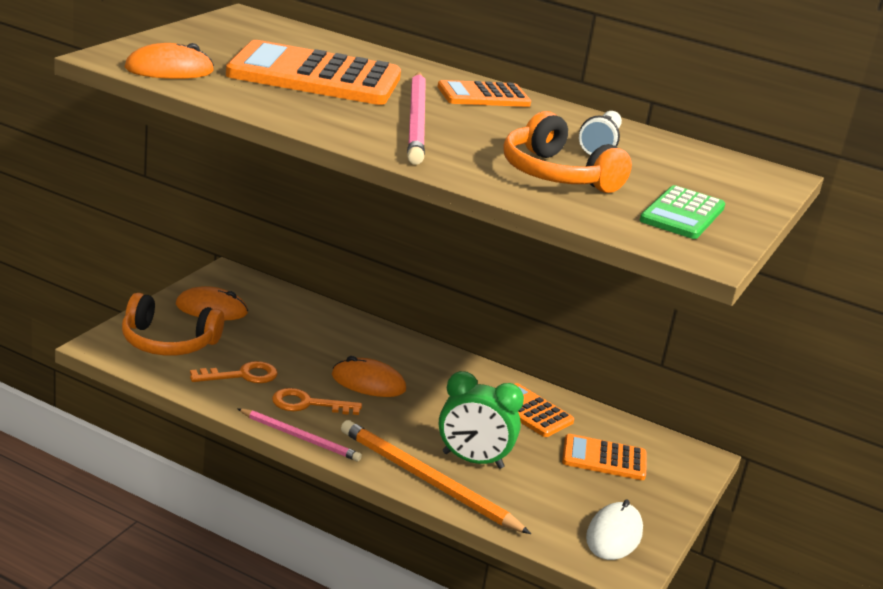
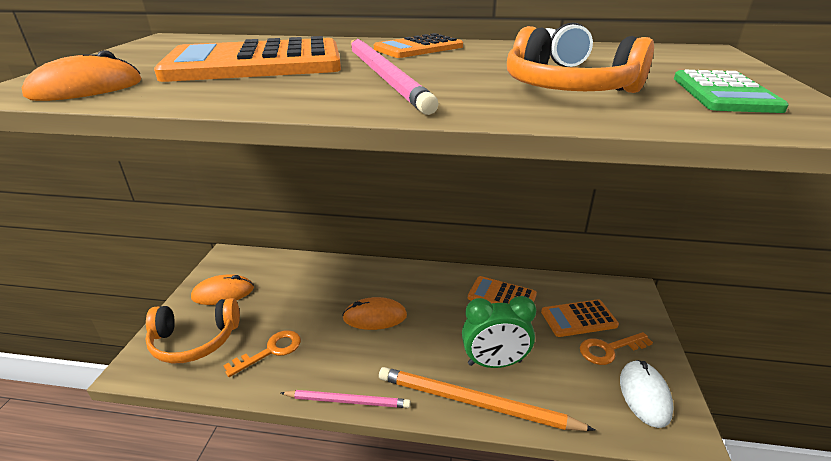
camera: 15 degrees left, 5 degrees up
orange key [272,388,362,415] -> orange key moved to [580,332,653,365]

